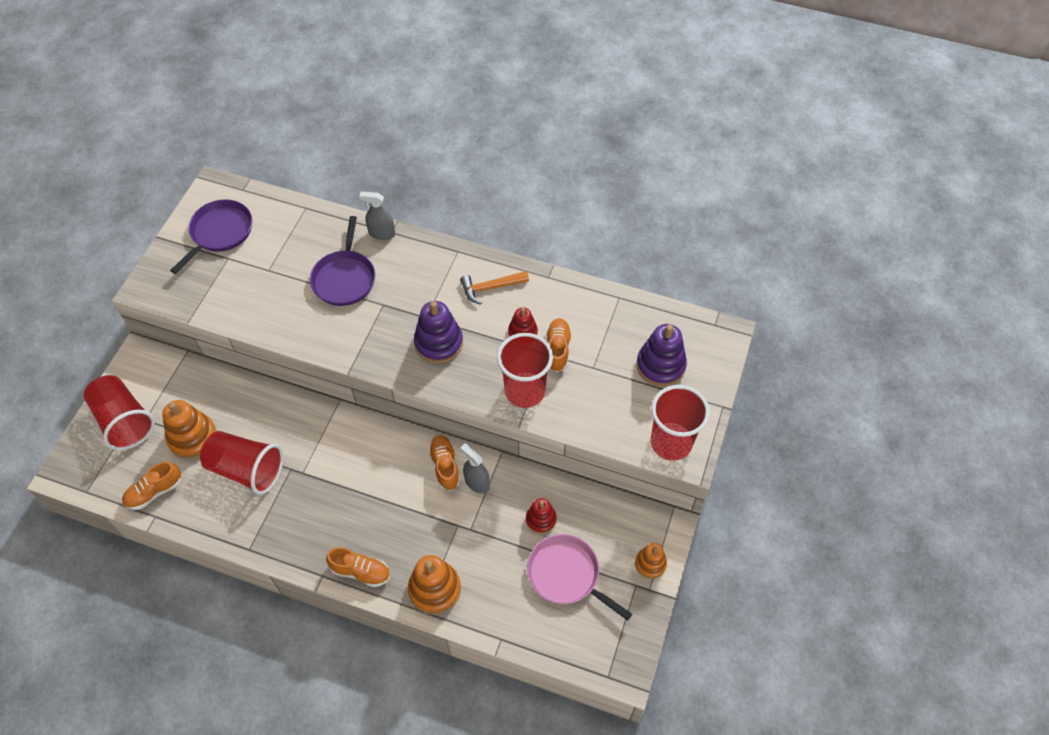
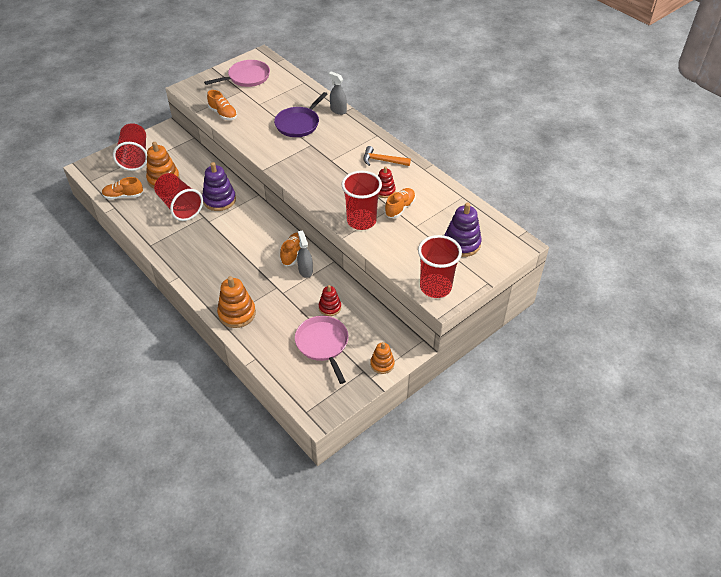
camera: 30 degrees right, 10 degrees down
purple pan [170,199,252,274] -> pink pan [204,60,270,87]
orange shoe [326,547,390,587] -> orange shoe moved to [207,90,237,120]
purple stacking toy [414,301,463,363] -> purple stacking toy moved to [202,162,236,211]

